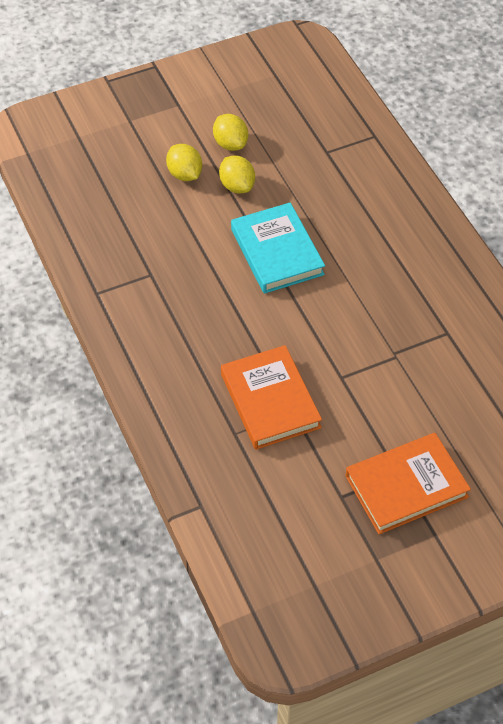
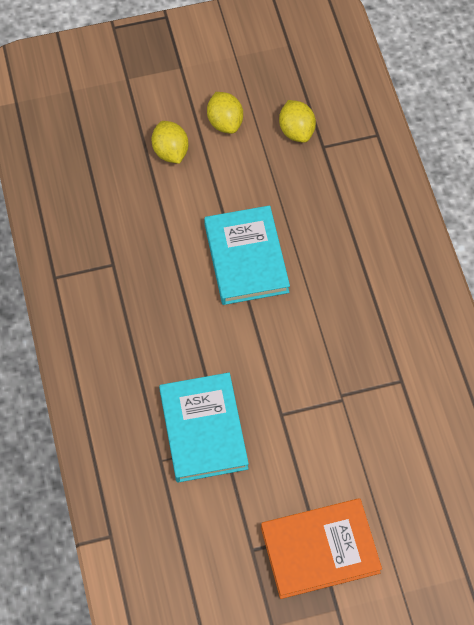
camera: 10 degrees right, 10 degrees up
yellow lemon [219,155,255,194] -> yellow lemon moved to [279,100,316,143]
orange book [221,345,322,450] -> turquoise book [159,373,249,483]

